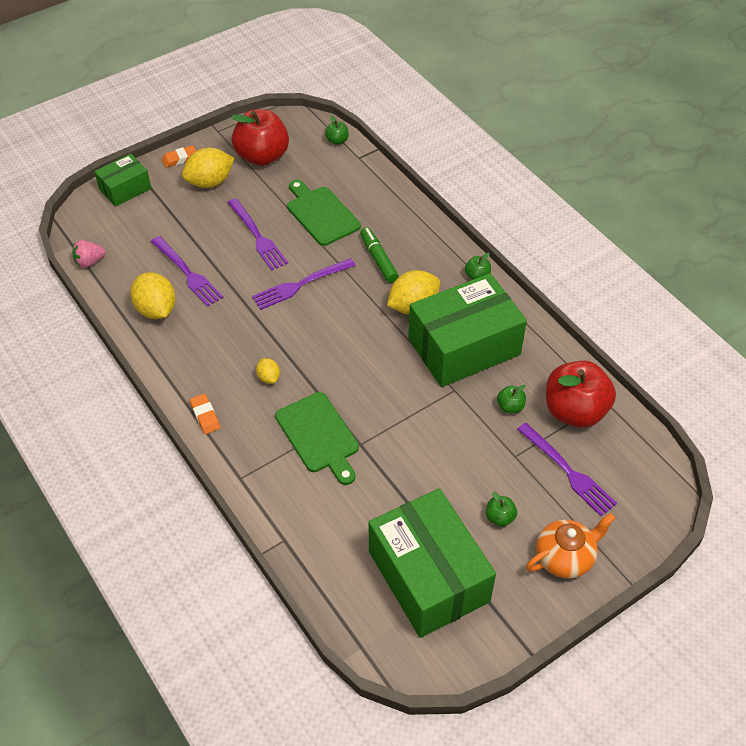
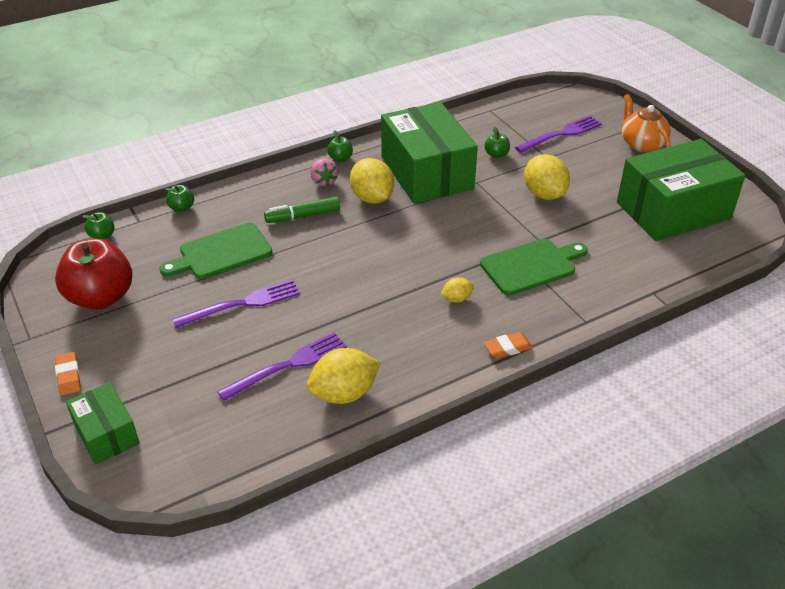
camera: 85 degrees left, 10 degrees down
pink strawberry [72,240,106,268] -> pink strawberry moved to [311,158,338,186]
yellow lemon [182,148,235,188] -> yellow lemon moved to [524,154,570,200]
purple fork [252,258,356,310] -> none
green apple [486,491,517,527] -> green apple moved to [165,185,194,212]
red apple [546,361,616,428] -> none

